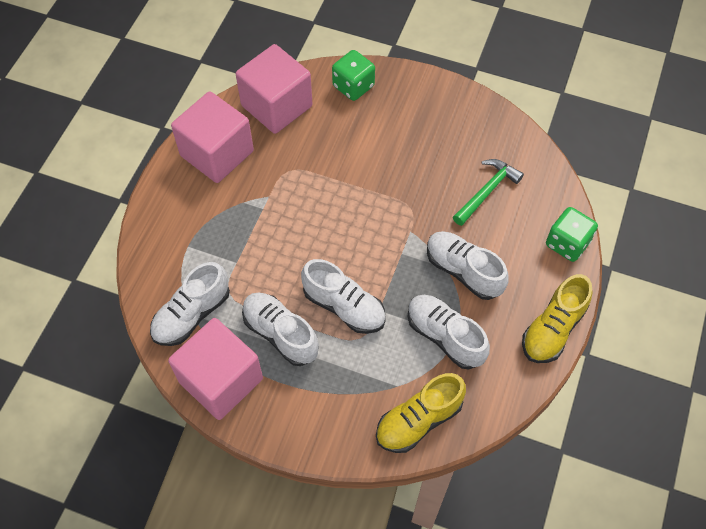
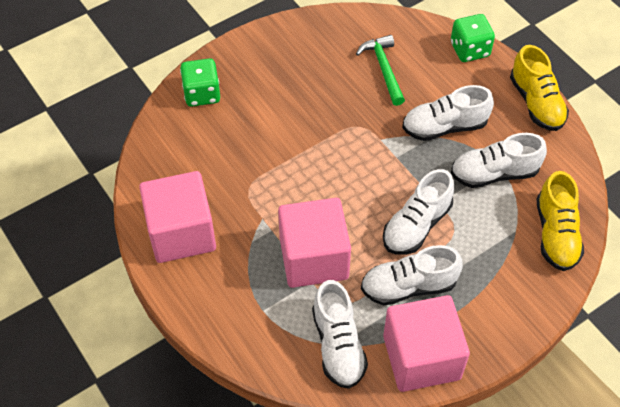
camera: 55 degrees left, 5 degrees down
pink cube [236,44,313,134] -> pink cube moved to [278,198,351,288]
white shoe [301,259,386,334] -> white shoe turned 150 degrees clockwise [383,169,454,255]

